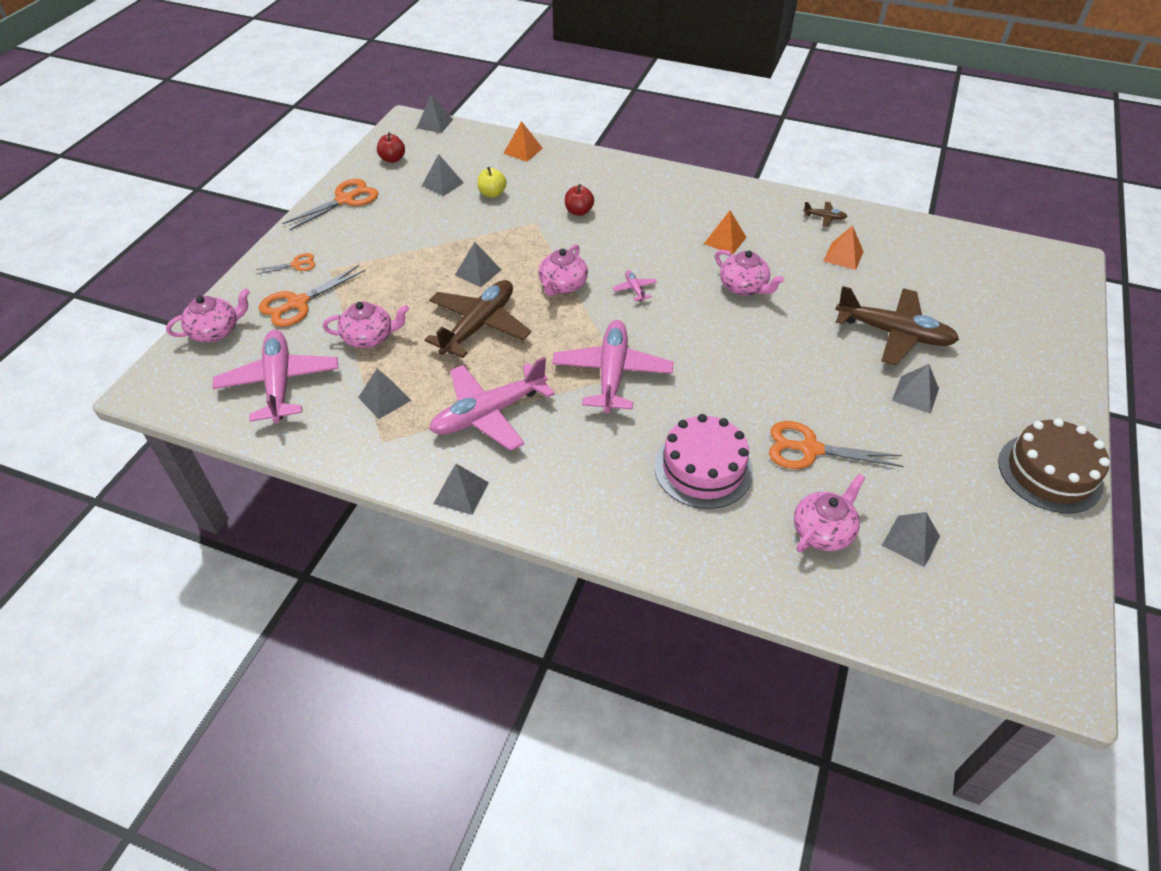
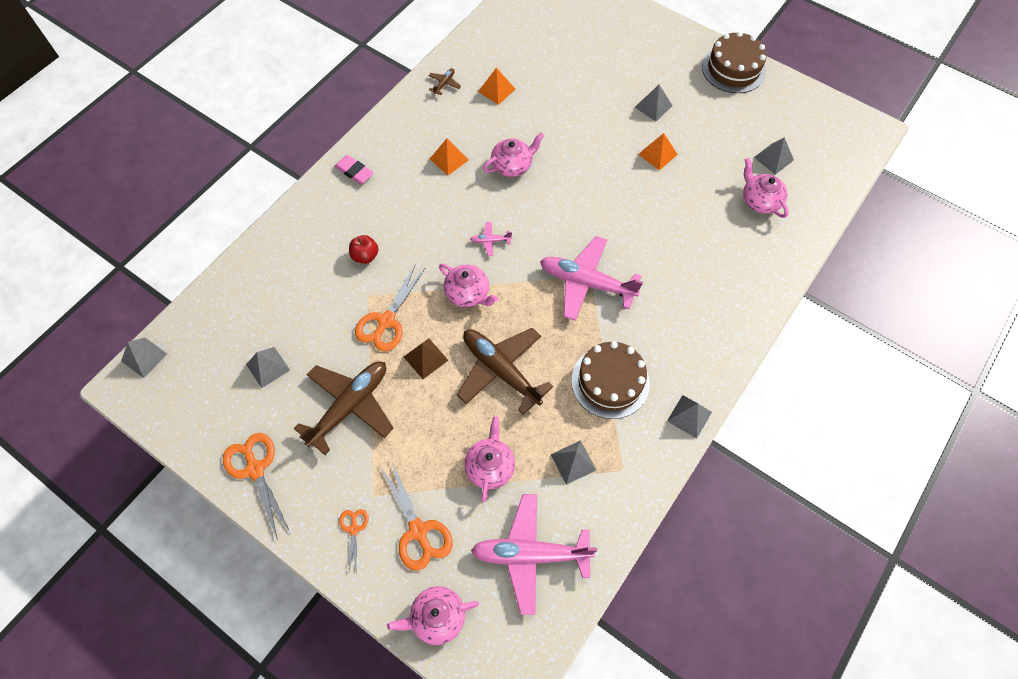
camera: 75 degrees left, 15 degrees up
pink teapot [166,288,250,342] -> pink teapot turned 90 degrees counterclockwise [387,586,479,645]
red apple [377,132,405,163] -> none
pink plane [430,357,555,451] -> brown cake [571,341,650,419]
grey pyramid [455,242,501,287] -> brown pyramid [404,338,448,379]
yellow apple [477,167,507,198] -> none
orange pyramid [503,121,543,162] -> orange pyramid moved to [638,133,678,170]
pink cake [654,414,753,509] -> none
orange scissors [769,421,904,469] -> orange scissors moved to [355,264,425,351]
brown plane [835,286,959,365] -> brown plane moved to [294,362,393,455]
none -> pink eraser [335,155,374,184]

